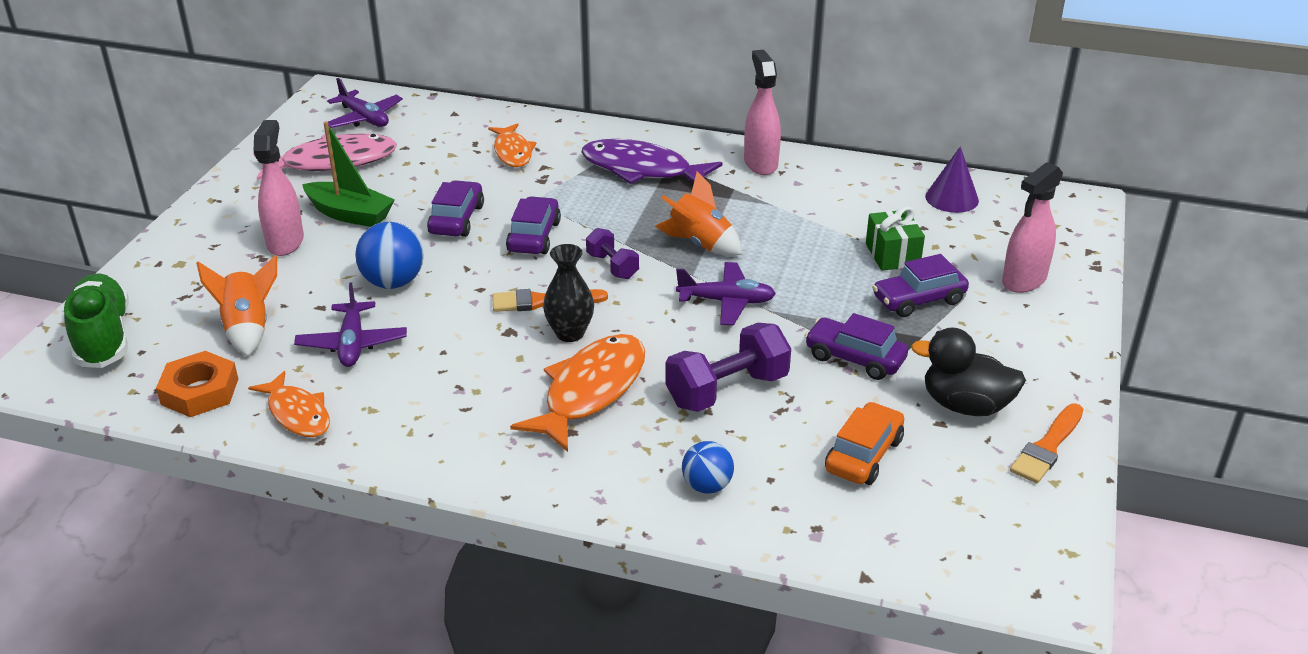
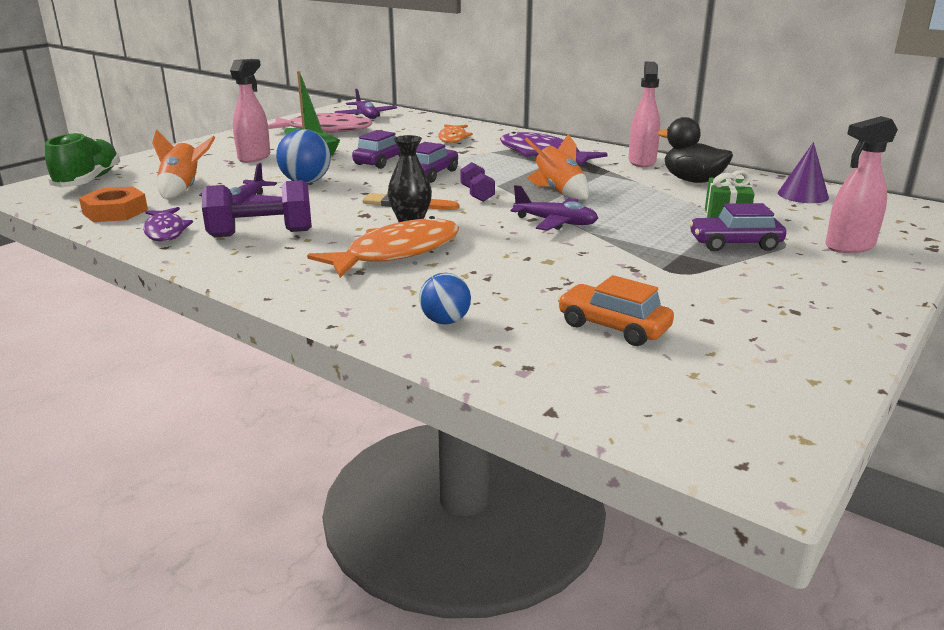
camera: 20 degrees right, 10 degrees down
orange fish [248,371,330,437] -> purple fish [143,207,193,242]
purple dumbbell [665,323,791,412] -> purple dumbbell moved to [202,180,312,237]
purple car [805,313,908,380] -> none
orange car [825,402,904,485] -> orange car turned 105 degrees counterclockwise [558,275,674,346]
black duck [911,328,1026,416] -> black duck moved to [657,117,733,183]
orange brush [1010,403,1084,483] -> none

